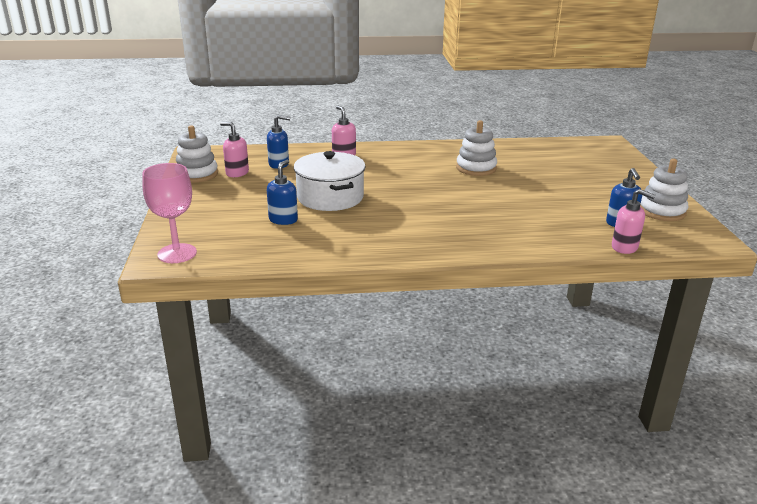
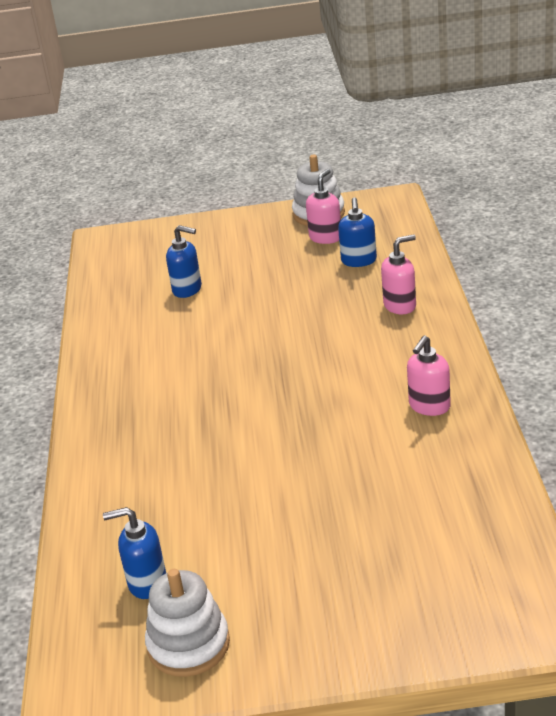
camera: 95 degrees right, 5 degrees up
pink goblet [142,163,197,263] -> none
white pot [294,151,366,211] -> none
white stacking toy [456,120,497,176] -> none
pink soap dispenser [612,189,655,254] -> pink soap dispenser moved to [407,336,451,416]

